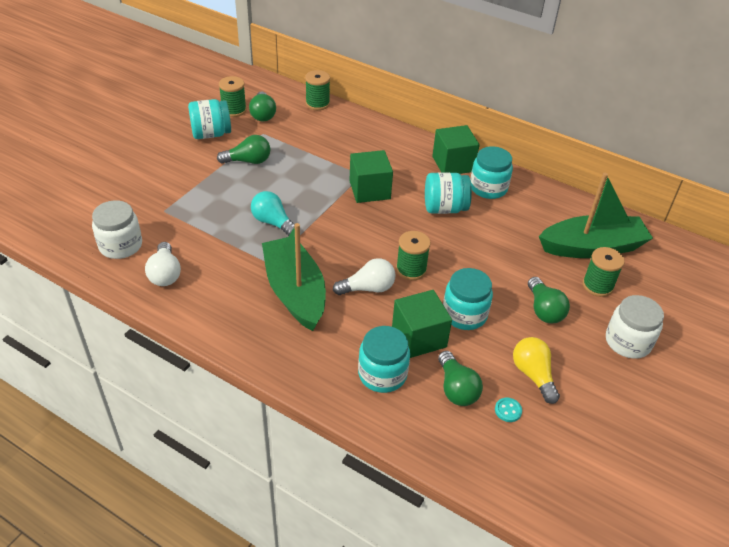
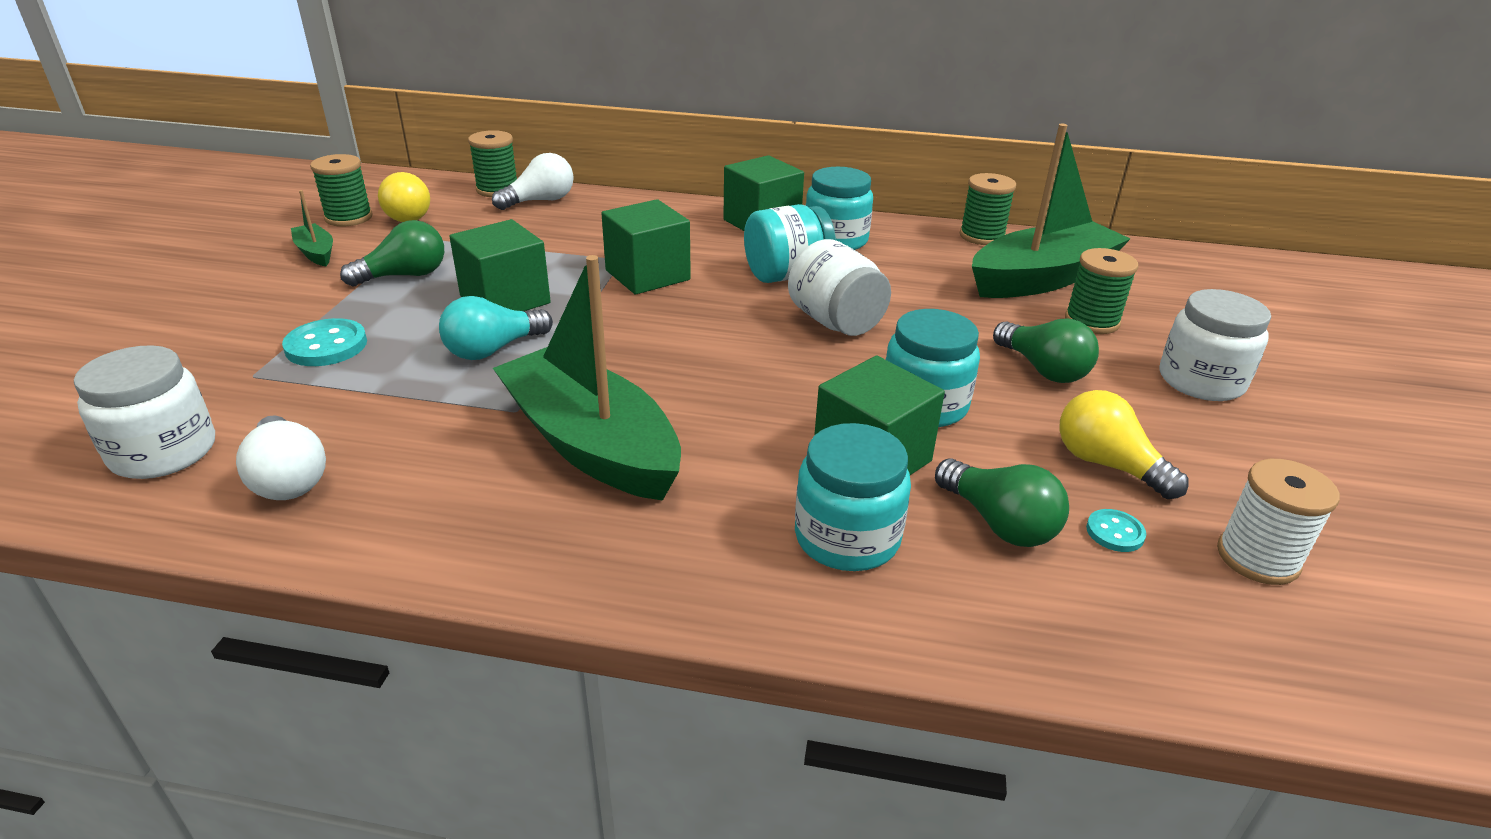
camera: 20 degrees left, 10 degrees down
turquoise jar [188,99,231,139] -> green boat [291,190,333,266]
green light bulb [249,91,276,122] -> yellow light bulb [378,172,430,222]
turquoise light bulb [251,191,295,236] -> turquoise light bulb turned 60 degrees counterclockwise [439,296,553,360]
white light bulb [333,258,396,295] -> white light bulb moved to [492,153,574,210]
green spool [396,231,431,280] -> green spool moved to [960,173,1016,245]
none -> turquoise button [282,318,367,366]
none -> green cube [449,219,551,311]
none -> white jar [788,239,891,336]
none -> white spool [1217,459,1340,585]

